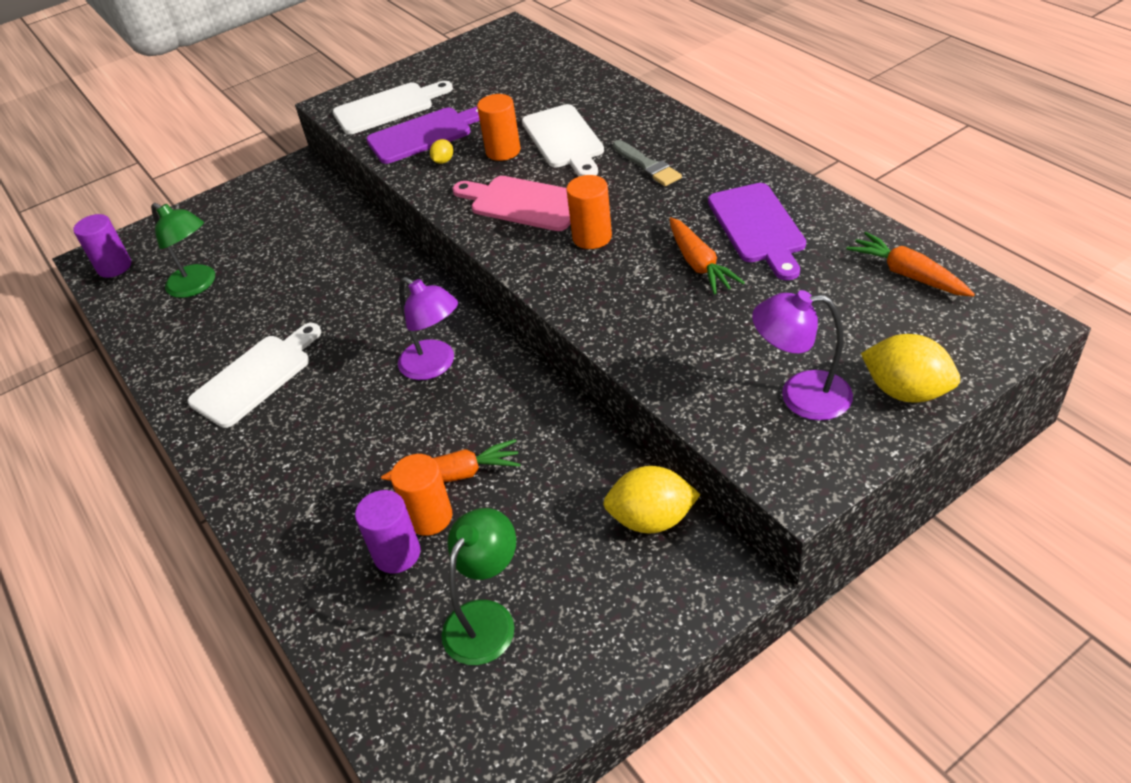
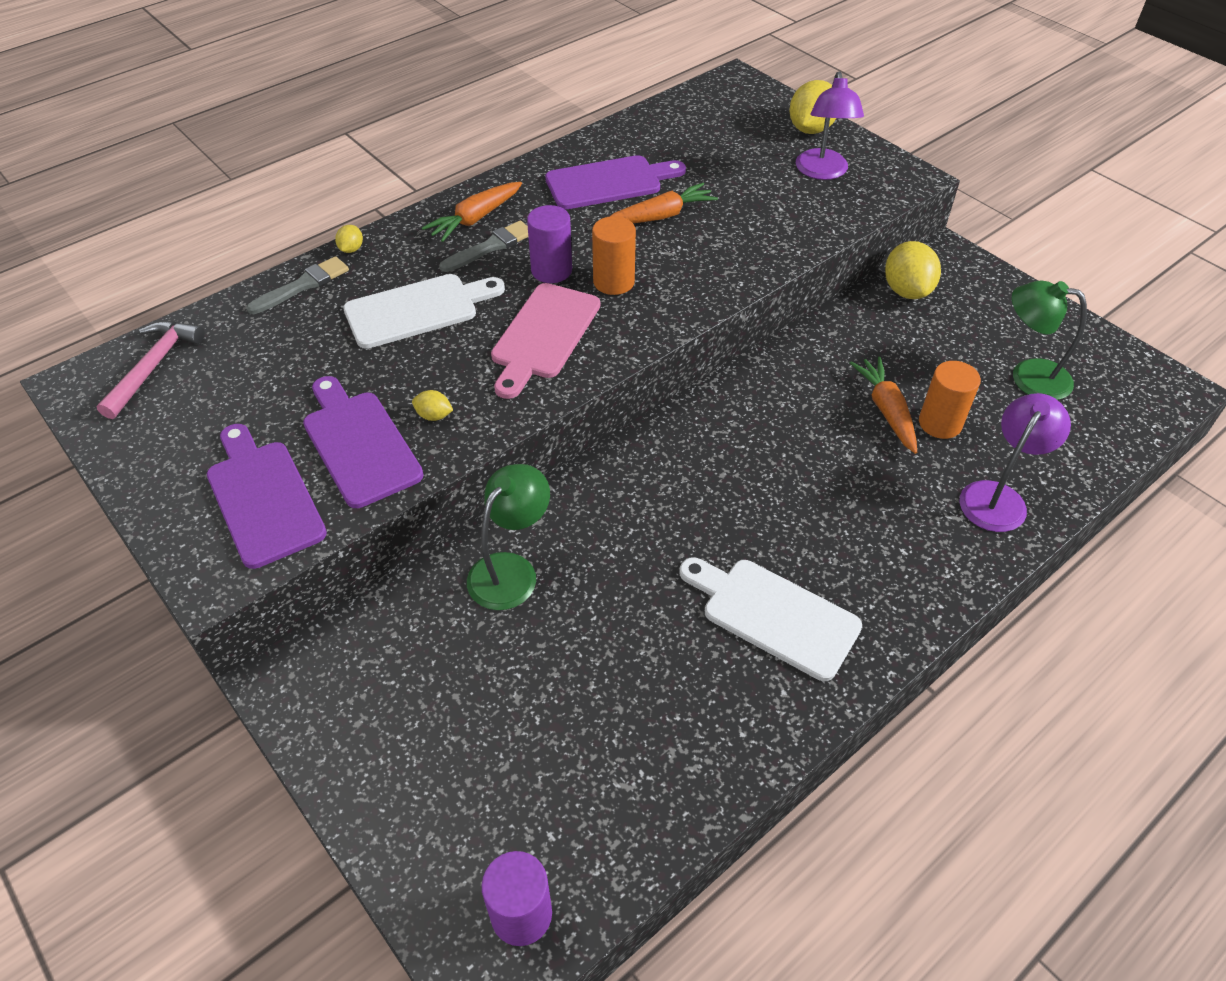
camera: 100 degrees left, 5 degrees up
green lamp [151,203,215,298] -> green lamp moved to [467,464,550,610]
white cutting board [333,81,453,134] -> purple cutting board [207,424,327,569]
purple cylinder [355,490,420,573] -> purple cylinder moved to [527,205,572,283]
purple lamp [398,277,458,380] -> purple lamp moved to [960,393,1071,532]
orange cylinder [477,94,520,161] -> none
orange carrot [846,232,975,297] -> orange carrot moved to [422,182,522,242]
none -> pink hammer [97,321,205,419]
none -> grey brush [246,256,349,314]
none -> yellow lemon [335,225,363,253]

